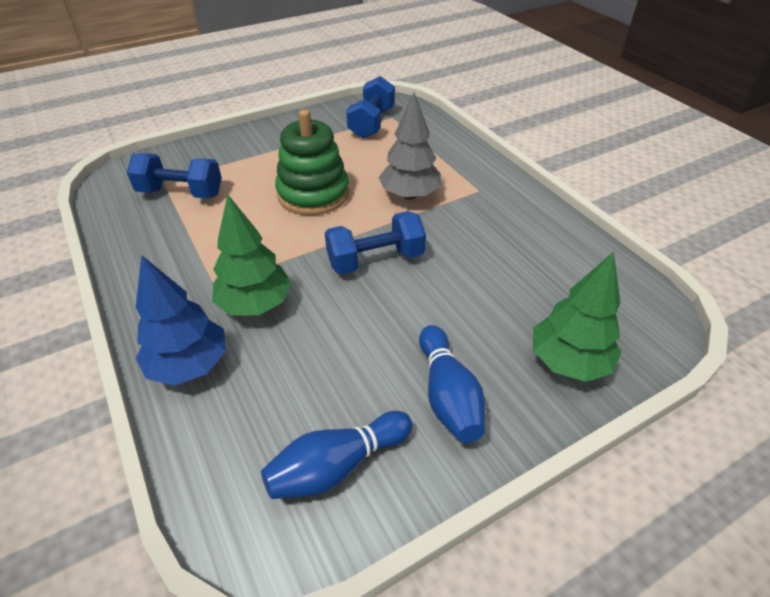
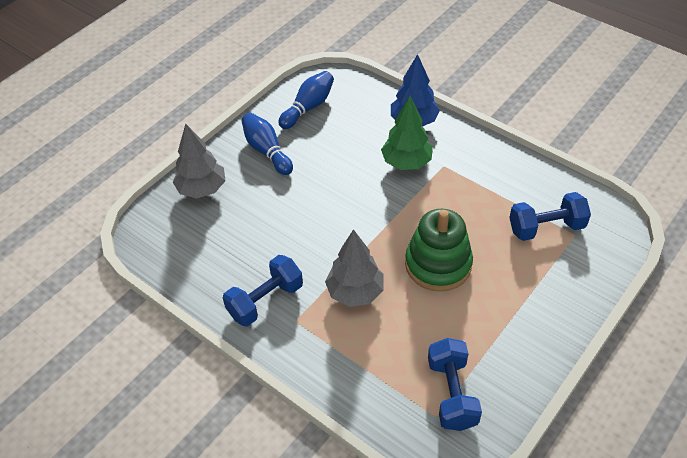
camera: 160 degrees right, 5 degrees up
blue dumbbell [325,211,426,274] -> blue dumbbell moved to [223,255,303,326]
green tree [533,252,621,382] -> grey tree [173,123,226,198]

